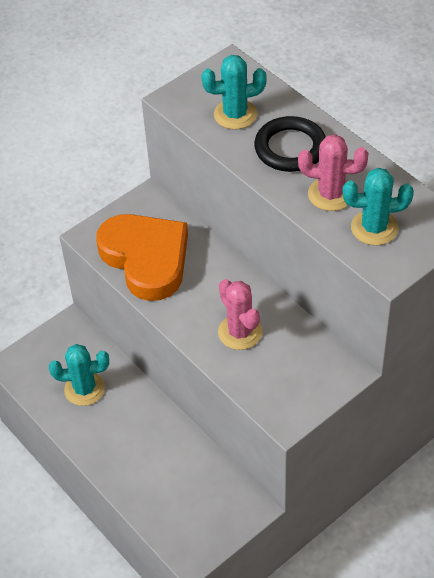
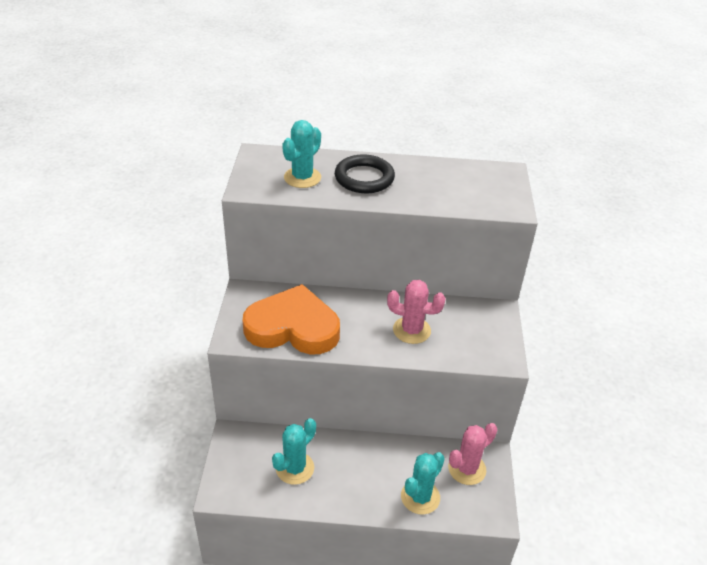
camera: 50 degrees left, 10 degrees down
pink cactus [298,134,369,211] -> pink cactus moved to [448,423,497,485]
turquoise cactus [343,168,414,245] -> turquoise cactus moved to [401,452,445,515]

